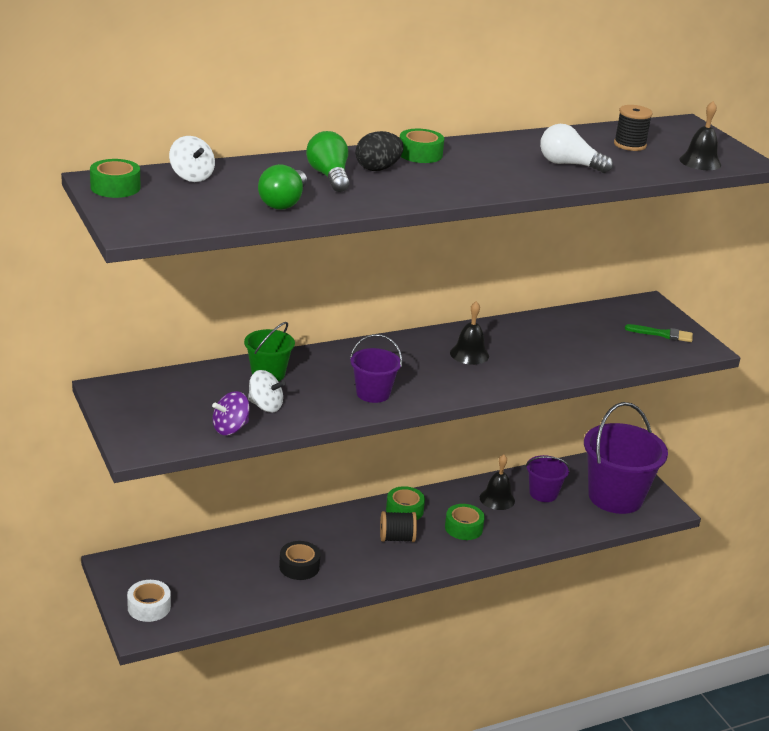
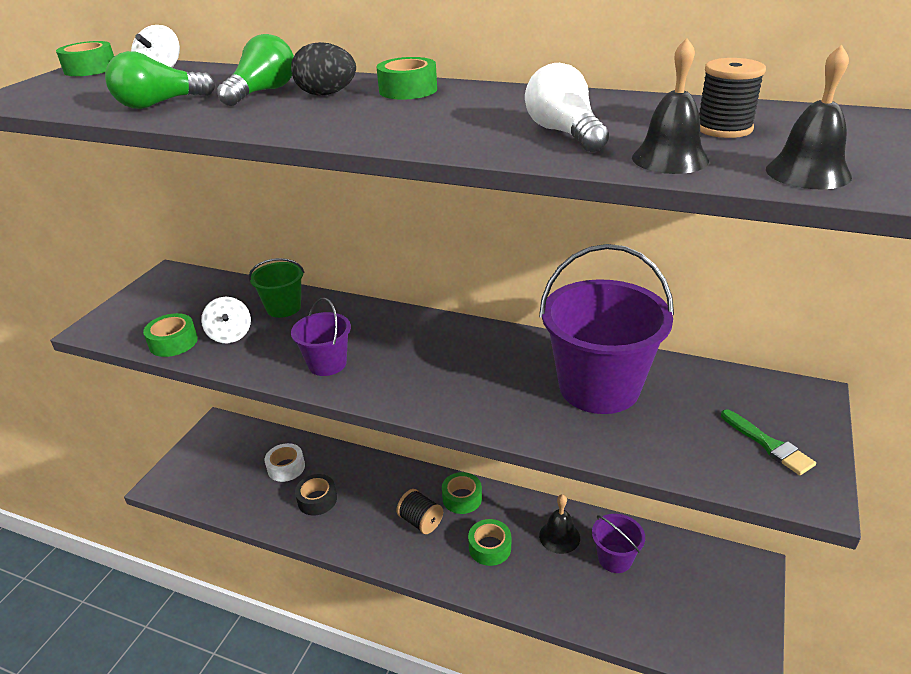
camera: 50 degrees right, 5 degrees up
white tape [127,580,171,622] -> white tape moved to [264,443,305,482]
purple spinning top [212,391,250,435] -> green tape [143,313,198,357]
black bell [450,301,489,365] -> black bell moved to [632,38,709,174]
purple bucket [584,402,668,514] -> purple bucket moved to [539,244,674,414]

